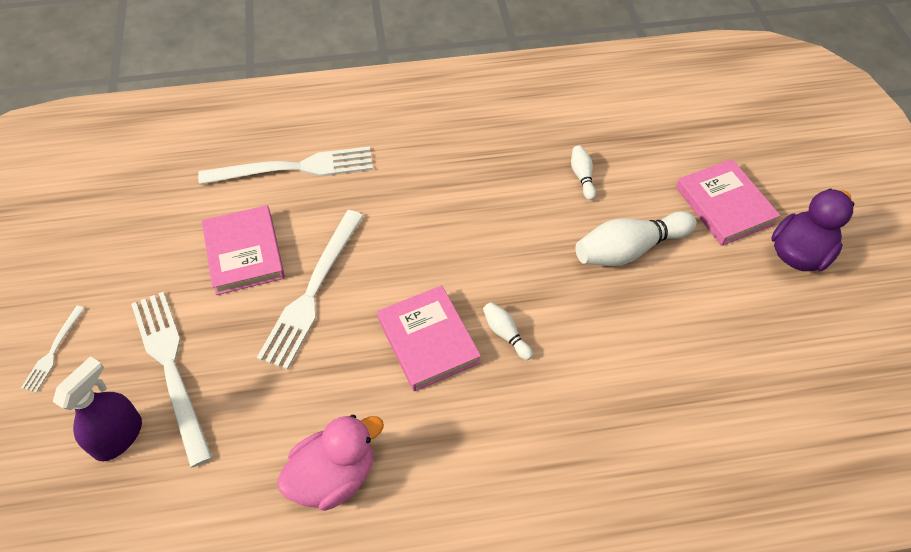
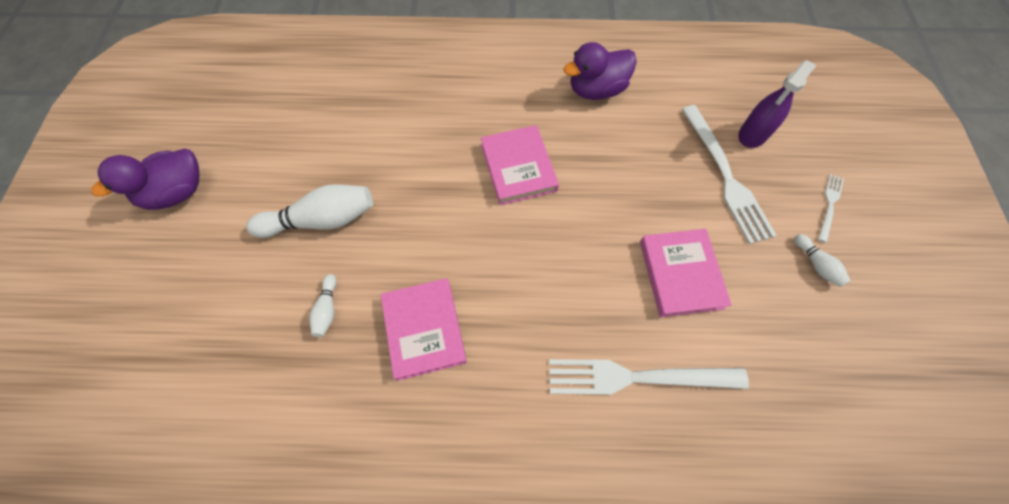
camera: 170 degrees left, 10 degrees up
white fork [257,210,364,370] -> none
pink duck [277,415,384,511] -> purple duck [563,42,637,100]
white bowling pin [483,302,533,360] -> white bowling pin moved to [794,234,851,287]
pink book [676,159,780,246] -> pink book moved to [381,278,467,381]

